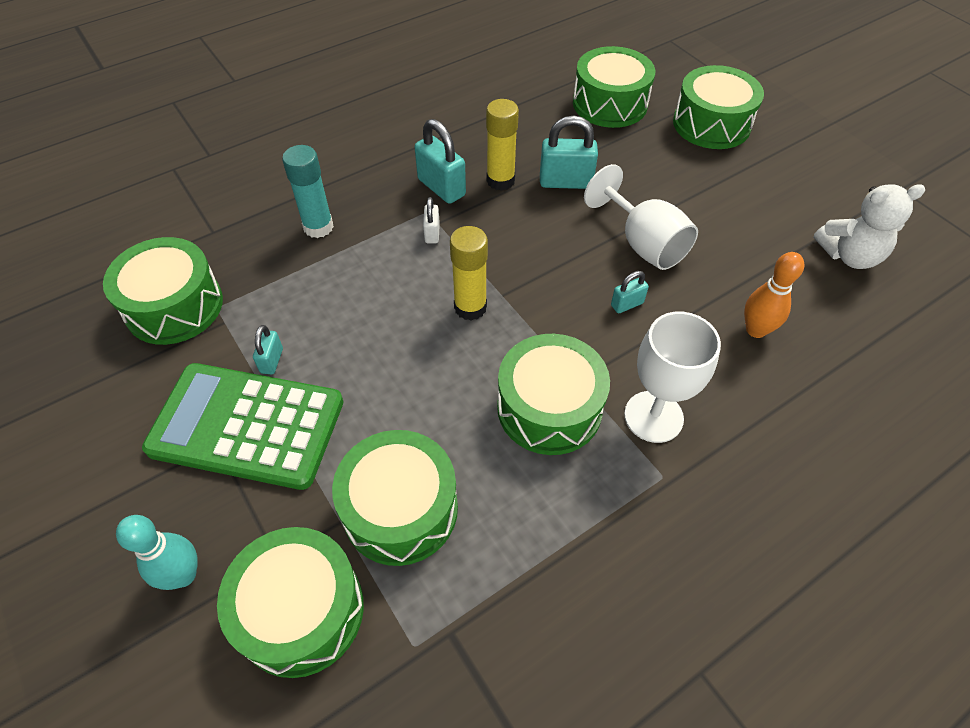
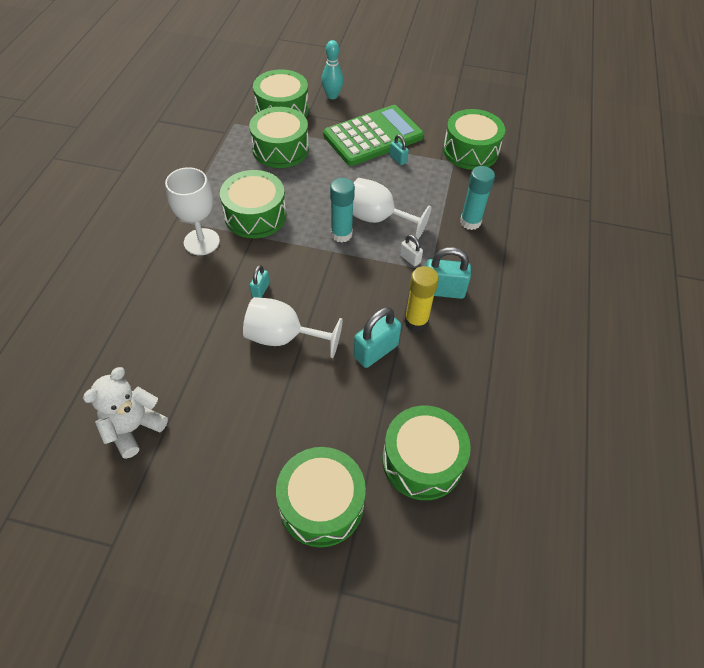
camera: 135 degrees right, 0 degrees up
yellow glue stick [450,226,488,321] -> turquoise glue stick [330,178,355,243]
orange bowling pin [744,252,804,338] -> none
none -> white goblet [353,178,431,239]

